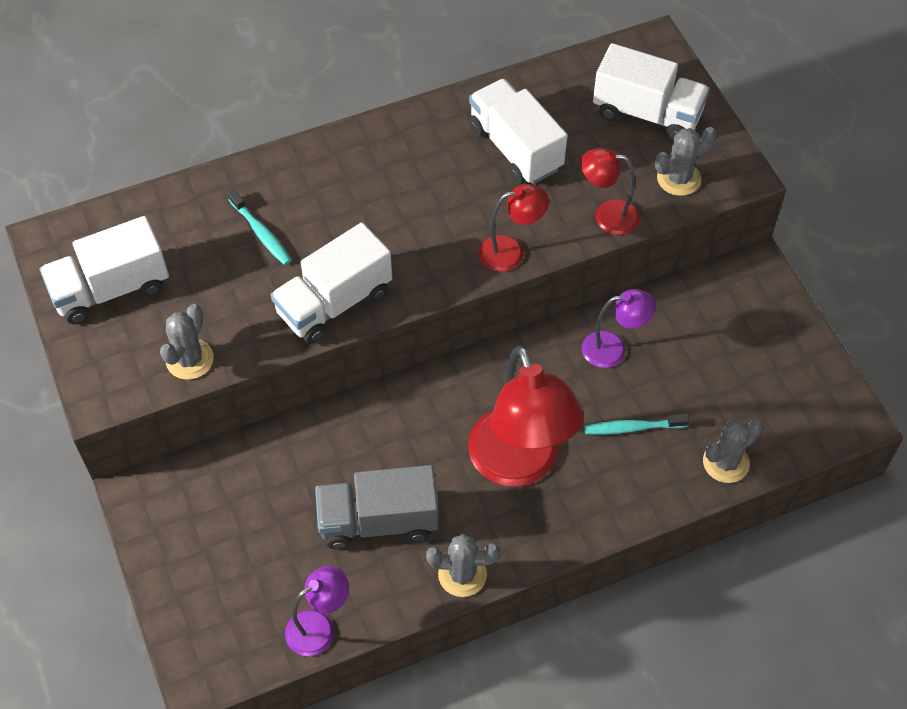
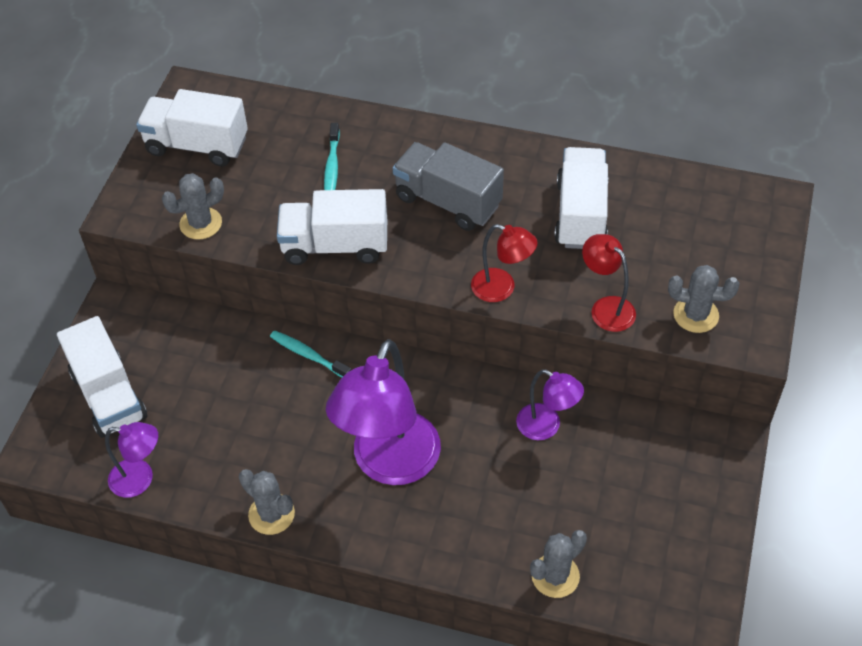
camera: 40 degrees right, 5 degrees down
grey truck [315,465,439,549] -> grey truck moved to [393,142,504,231]
red lamp [468,345,584,487] -> purple lamp [326,339,441,485]
turquoise toothbrush [584,414,690,435] -> turquoise toothbrush moved to [270,330,351,377]
white truck [593,43,710,140] -> white truck moved to [57,316,147,438]
grey cactus [703,420,763,483] -> grey cactus turned 45 degrees counterclockwise [530,530,587,598]

